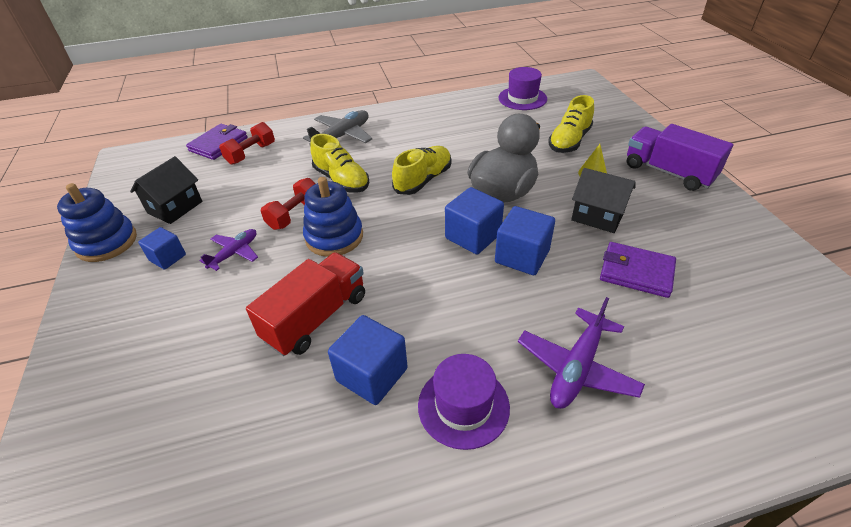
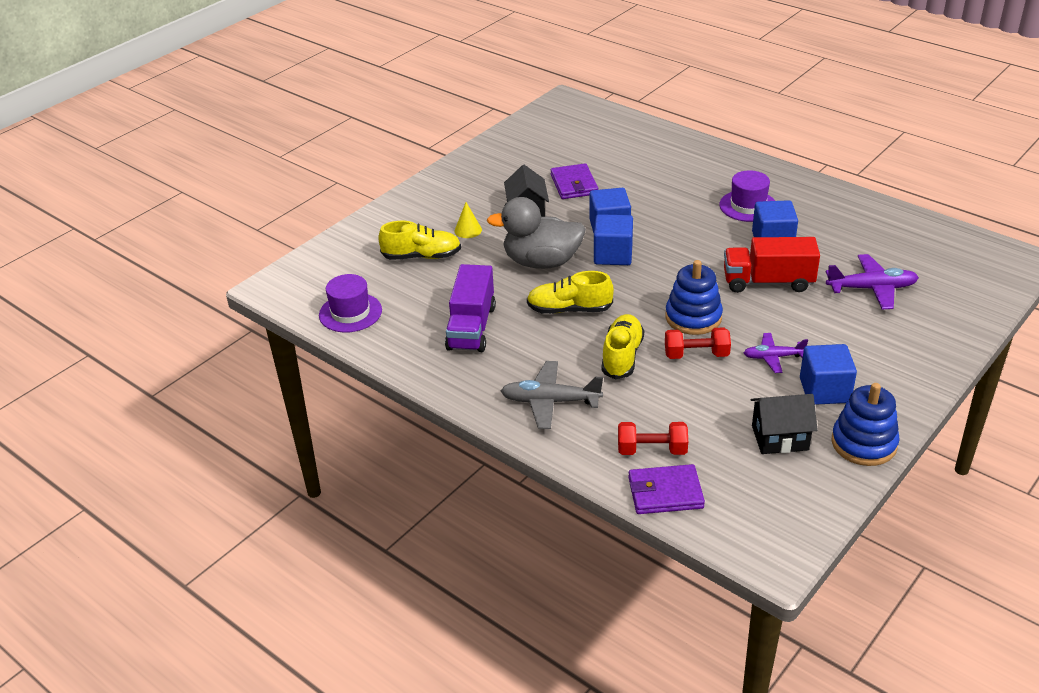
camera: 125 degrees left, 5 degrees down
blue cube [138,227,186,270] -> blue cube [800,344,857,405], size x1.59
purple plane [518,297,645,409] -> purple plane moved to [826,254,919,310]
purple truck [627,124,733,191] -> purple truck moved to [445,264,496,352]

